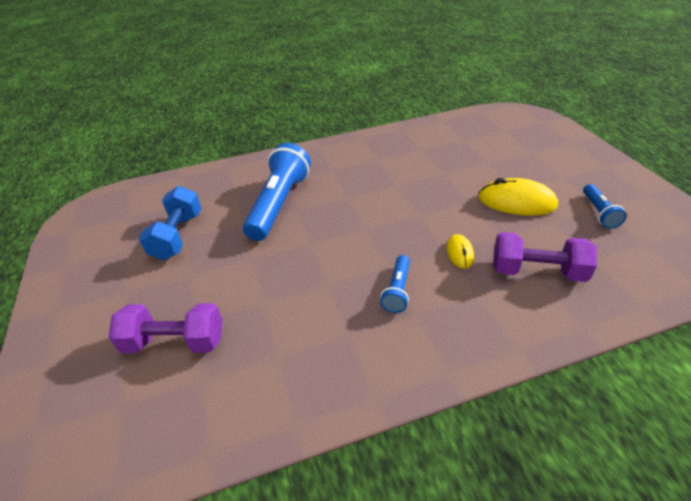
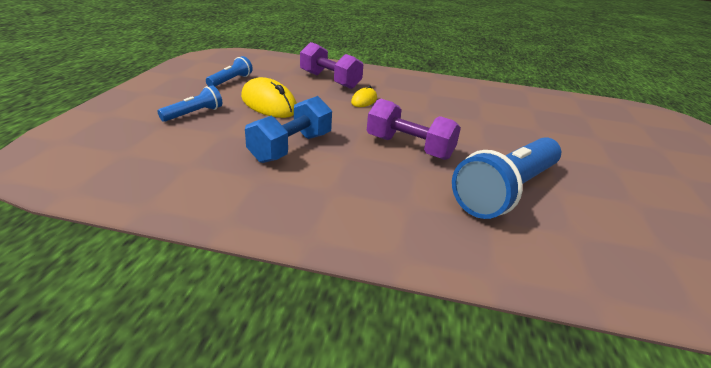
camera: 155 degrees left, 10 degrees down
purple dumbbell [109,303,222,353] -> purple dumbbell moved to [367,98,461,160]
blue dumbbell [139,186,201,260] -> blue dumbbell moved to [245,96,332,163]
blue flashlight [380,255,410,313] -> blue flashlight moved to [158,85,222,122]

